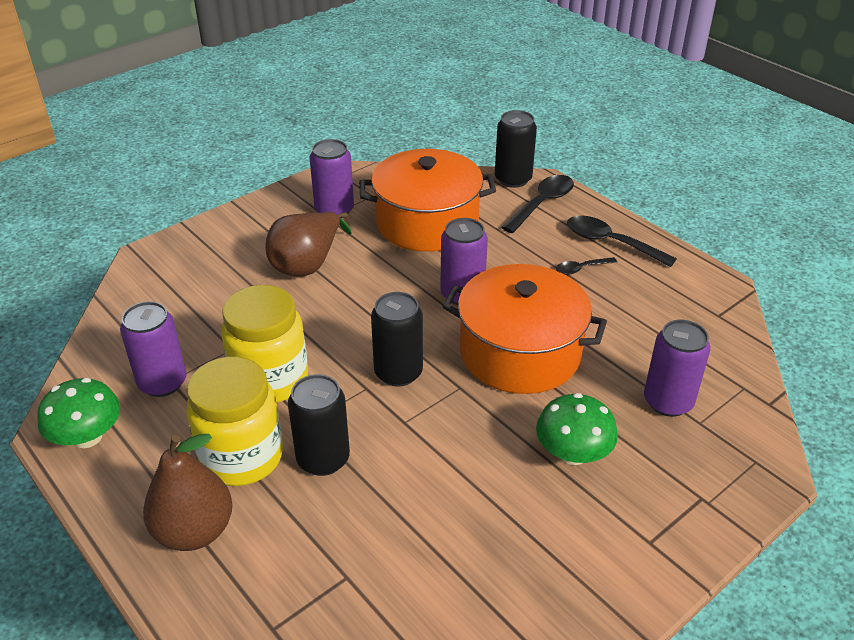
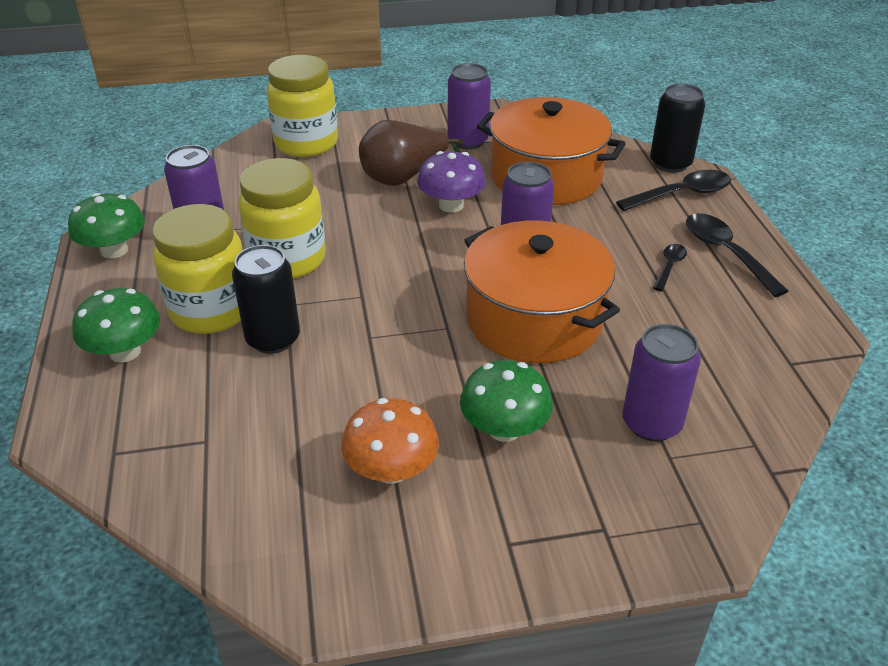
camera: 30 degrees right, 0 degrees up
brown pear [143,434,233,551] -> green mushroom [72,288,160,363]
black can [371,292,423,387] -> none
black spoon [556,257,617,275] -> black spoon turned 105 degrees clockwise [653,244,687,291]
none -> yellow jar [267,55,338,157]
none -> orange mushroom [341,398,439,484]
none -> purple mushroom [417,151,486,212]

